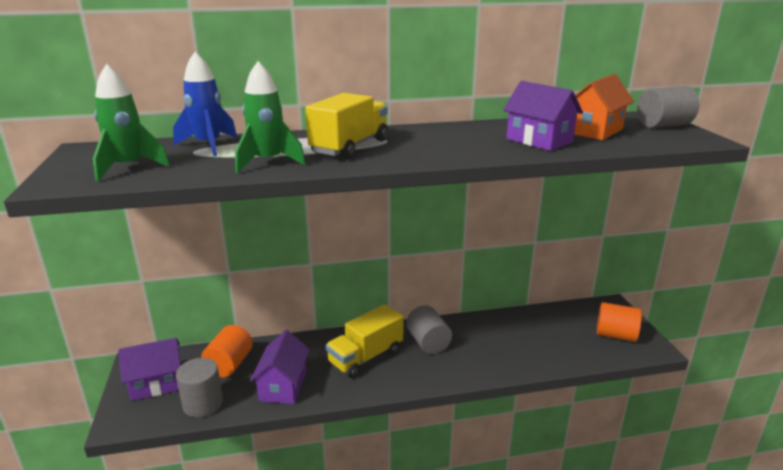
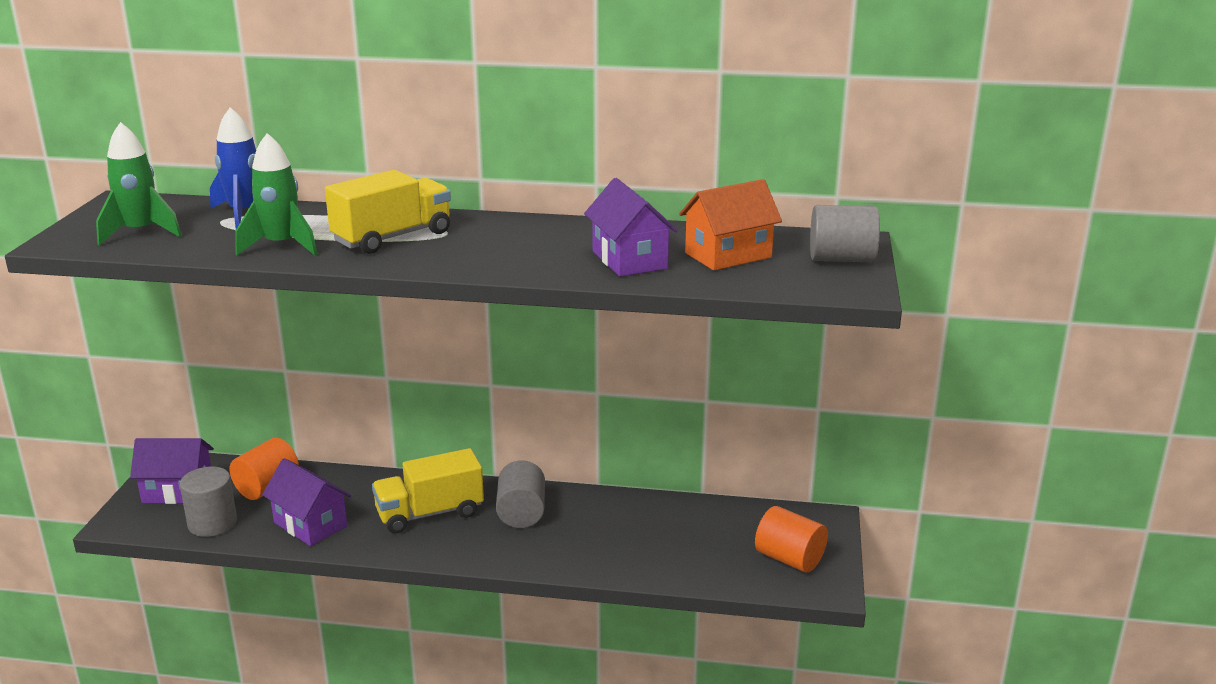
camera: 20 degrees right, 0 degrees up
purple house [250,330,310,404] -> purple house turned 75 degrees counterclockwise [262,458,351,546]

